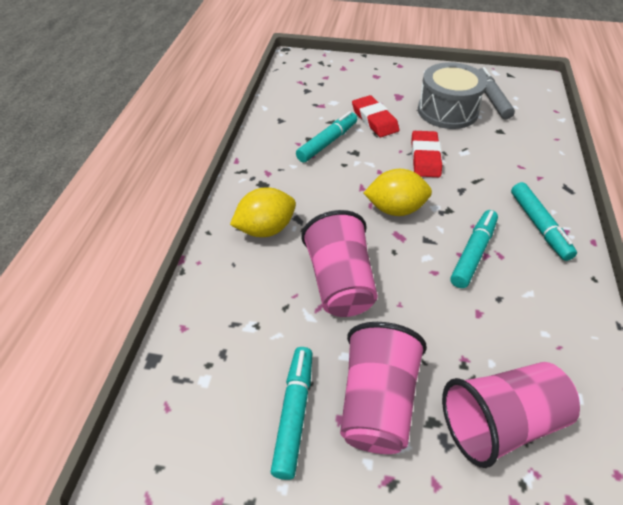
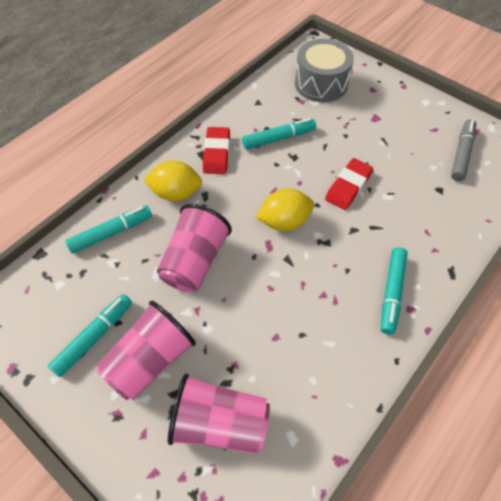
camera: 30 degrees right, 10 degrees up
red eraser [352,95,399,137] -> red eraser moved to [203,127,230,174]
yellow lemon [364,169,432,216] -> yellow lemon turned 45 degrees counterclockwise [256,188,314,231]
grey drum [418,62,488,129] -> grey drum moved to [295,39,354,102]
turquoise marker [450,210,498,288] -> turquoise marker moved to [65,205,152,253]

